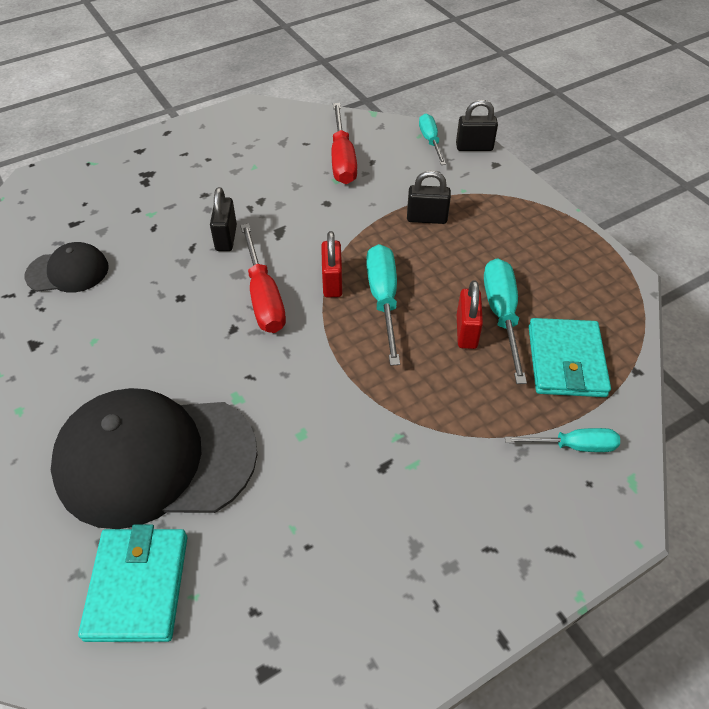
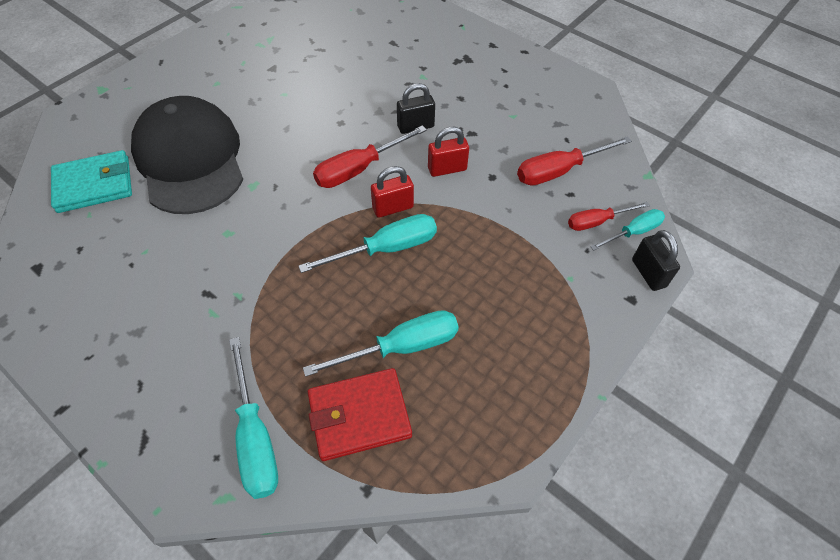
camera: 70 degrees right, 5 degrees up
black cap [25,242,109,292] -> none
black padlock [407,170,451,224] -> none
red padlock [457,280,483,349] -> red padlock moved to [428,127,469,177]
turquoise screwdriver [505,428,620,452] -> turquoise screwdriver [229,337,278,499], size x1.56
turquoise wallet [529,318,611,397] -> red wallet [308,368,412,461]
none -> red screwdriver [568,202,650,231]

